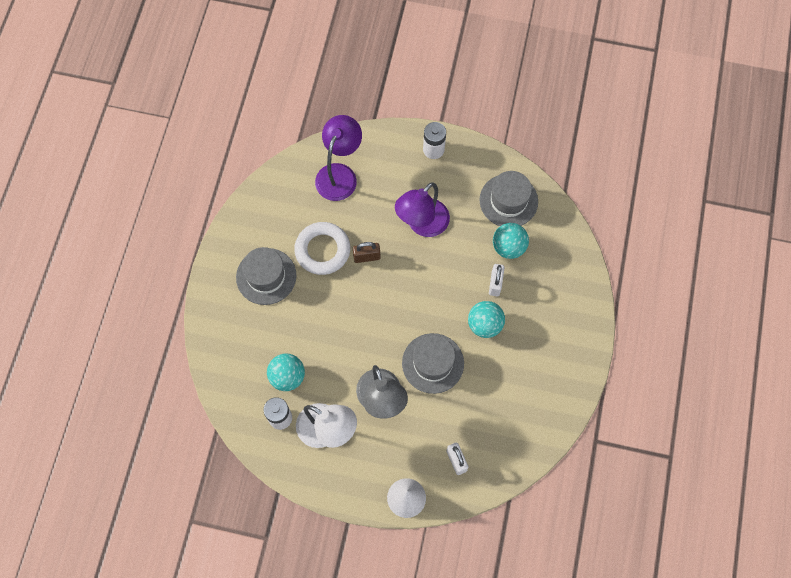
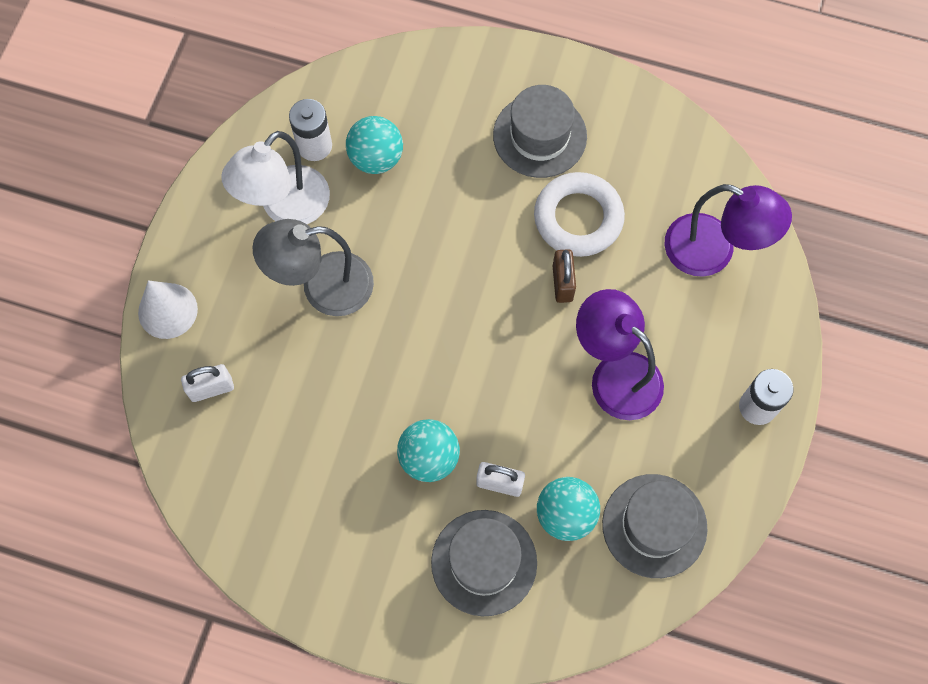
camera: 95 degrees right, 0 degrees up
grey hat [402,333,464,394] -> grey hat moved to [431,510,537,616]

